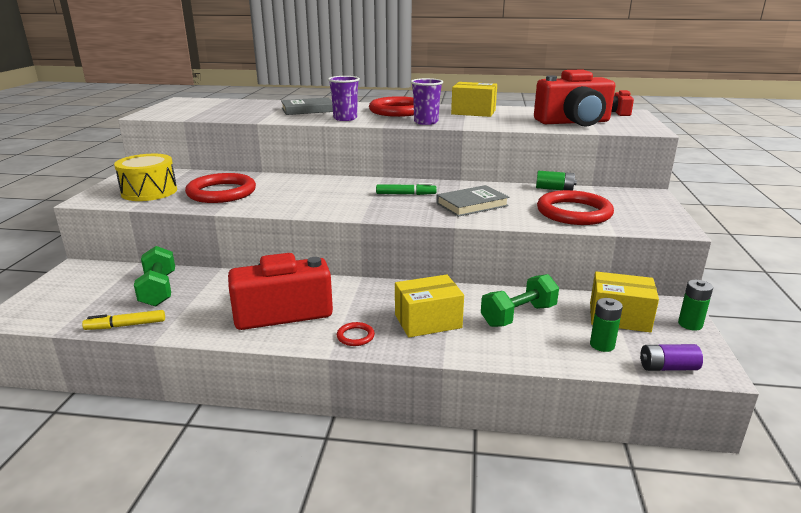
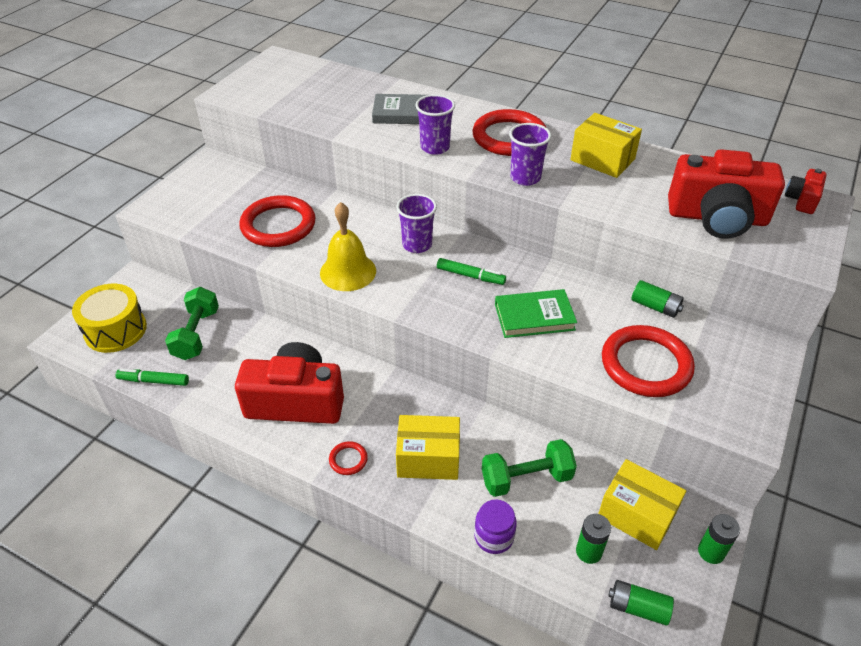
camera: 20 degrees right, 20 degrees up
yellow marker [82,310,165,330] -> green marker [115,369,189,386]
yellow drum [114,154,177,201] -> yellow drum moved to [72,284,147,353]
grey book [436,185,509,217] -> green book [495,289,577,338]
purple battery [640,344,703,371] -> green battery [608,580,674,626]
none -> yellow bell [320,202,376,291]
none -> purple cup [397,194,437,253]
none -> purple jar [474,500,517,554]

